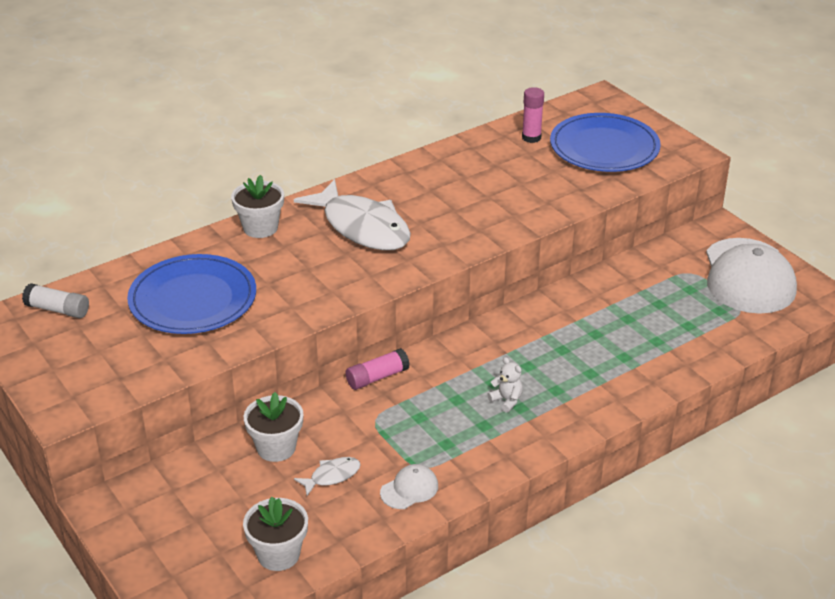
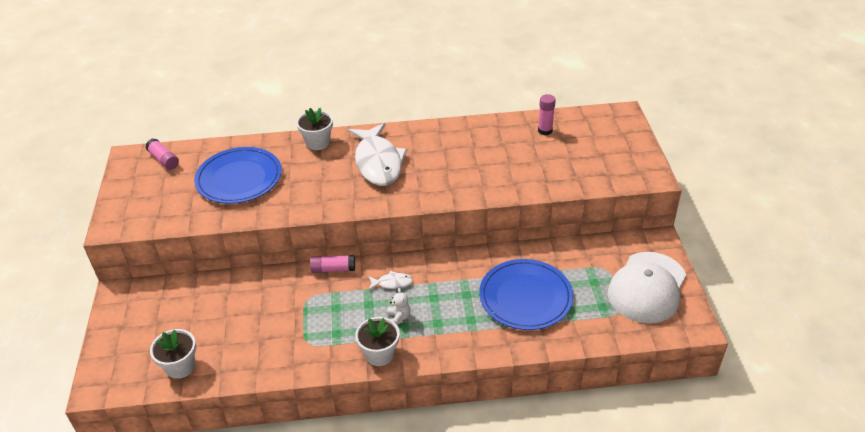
camera: 30 degrees right, 5 degrees up
white glue stick [22,283,89,318] -> pink glue stick [145,138,179,170]
white flower pot [244,392,303,462] -> white flower pot moved to [355,317,400,366]
white fish [294,457,361,496] -> white fish moved to [369,271,413,290]
white cap [380,464,438,509] -> none
blue plate [550,113,661,172] -> blue plate moved to [479,259,573,330]

